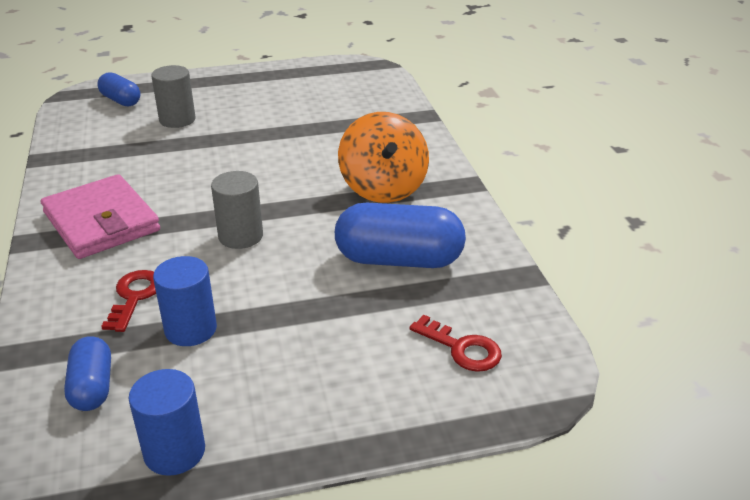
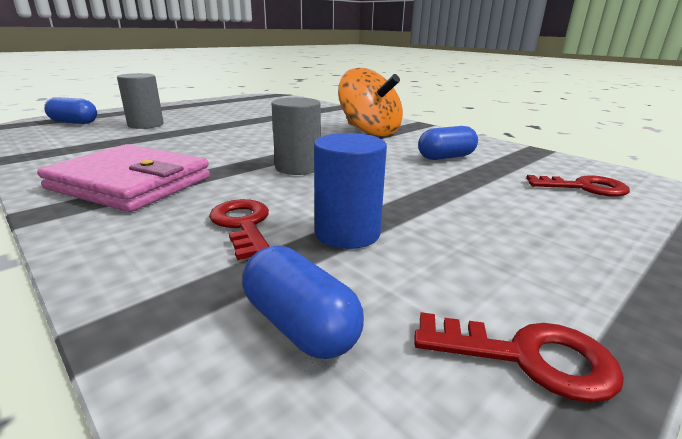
camera: 30 degrees left, 10 degrees down
blue cylinder [129,369,205,476] -> red key [414,312,624,403]
blue capsule [335,203,466,268] -> blue capsule [418,126,478,160], size x0.56

